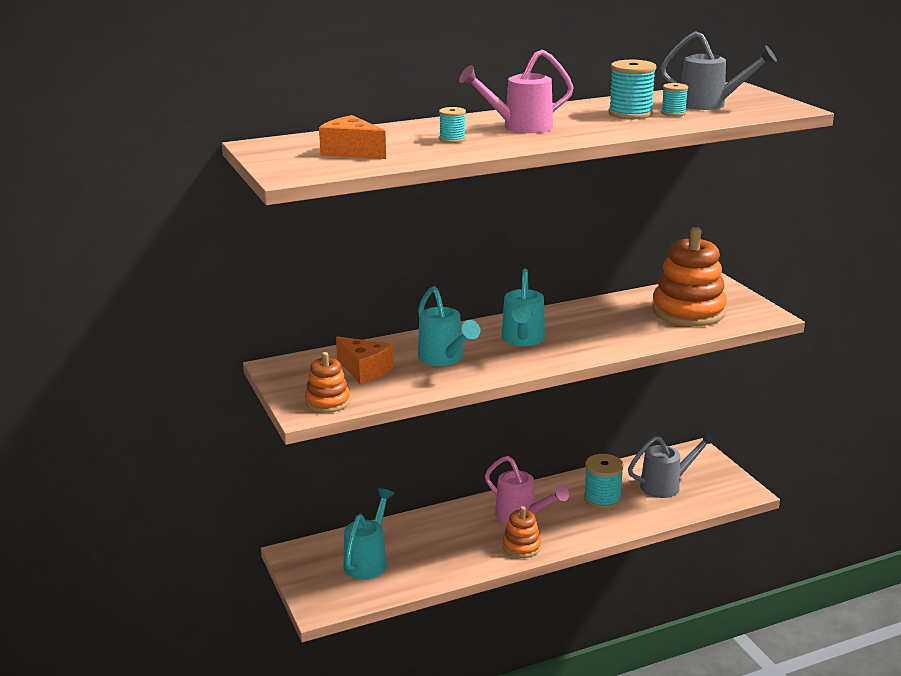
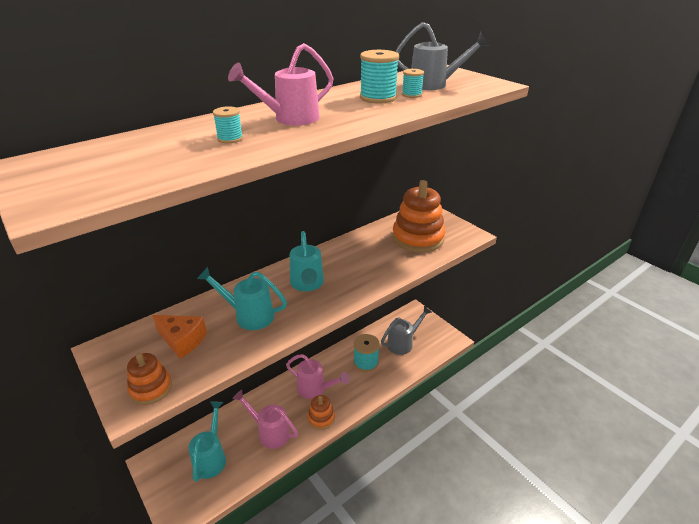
camera: 15 degrees left, 10 degrees up
orange cheese [319,115,386,159] -> none
turquoise watering can [418,286,480,366] -> turquoise watering can turned 150 degrees clockwise [197,267,287,330]
none -> pink watering can [232,390,298,449]

